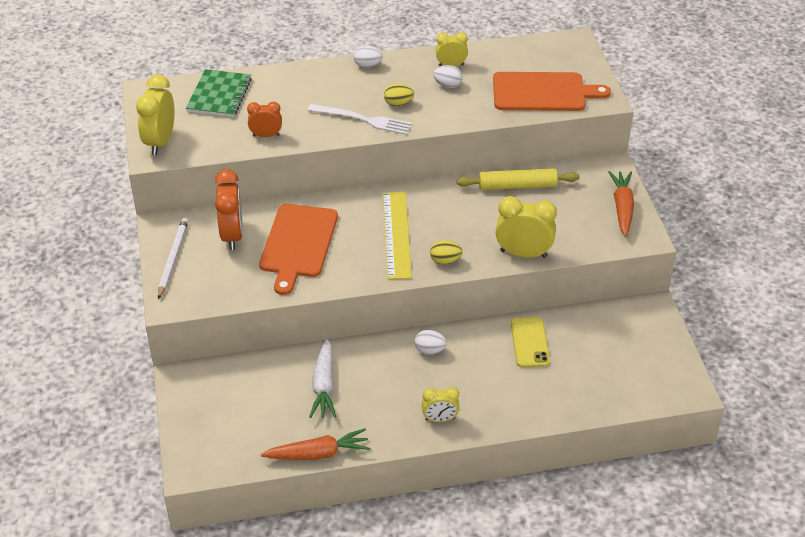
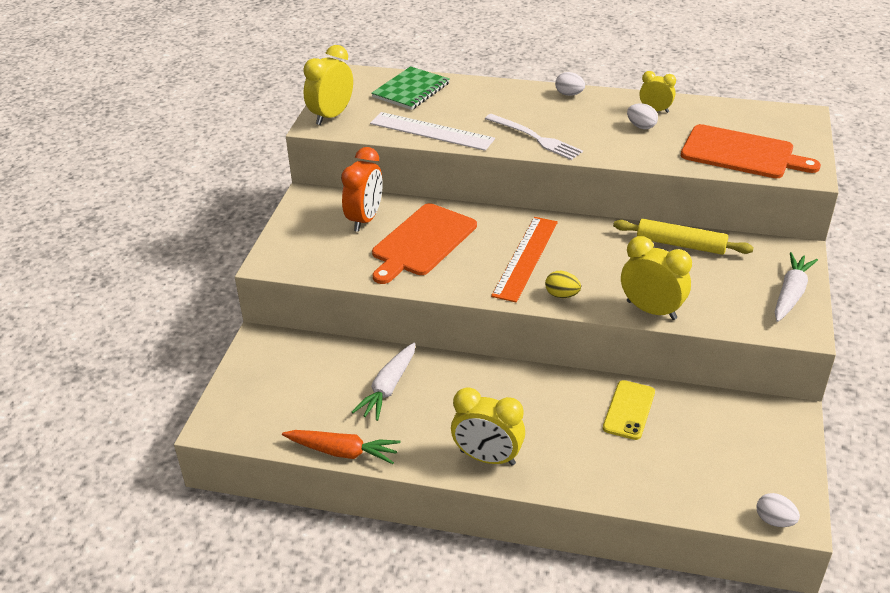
camera: 25 degrees right, 5 degrees down
white pencil [158,218,188,299] -> none
orange clock [247,102,282,137] -> white ruler [370,112,495,151]
yellow ruler [383,191,412,279] -> orange ruler [491,217,558,302]
yellow egg [384,83,414,106] -> none
white egg [414,330,447,354] -> white egg moved to [756,493,800,527]
yellow clock [422,387,460,422] -> yellow clock [451,387,525,466], size x1.68
orange carrot [608,171,634,237] -> white carrot [775,252,818,322]

